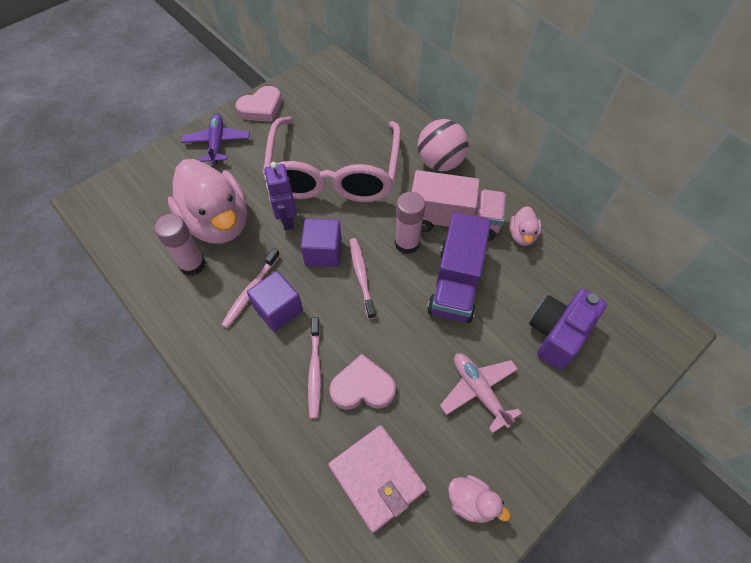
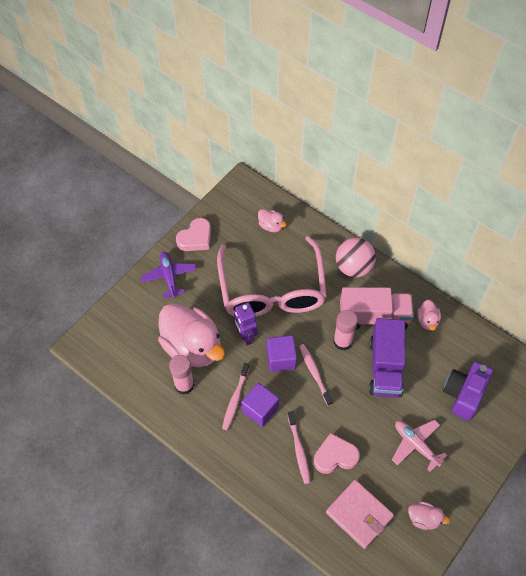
camera: 10 degrees left, 0 degrees up
none -> pink duck [258,209,286,232]

